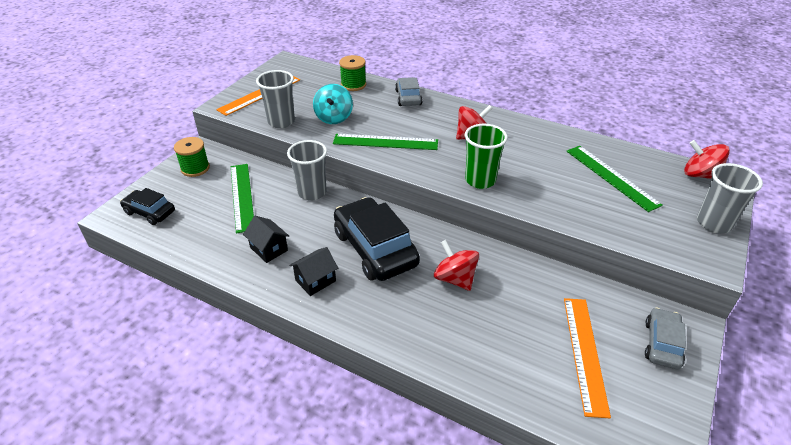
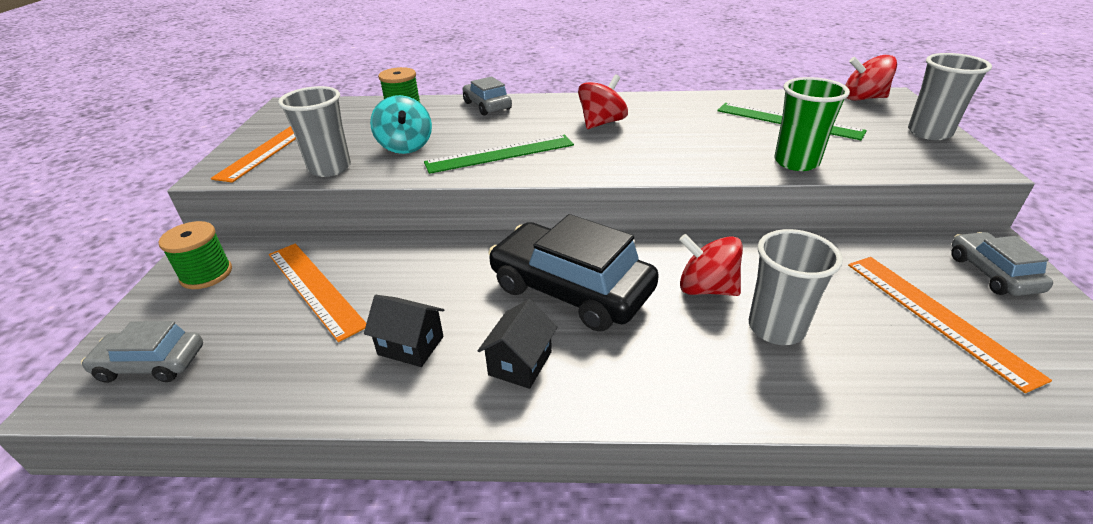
camera: 25 degrees left, 5 degrees down
black car [120,188,175,225] -> grey car [81,321,203,383]
green ruler [231,164,254,233] -> orange ruler [269,243,366,342]
grey cup [287,140,327,201] -> grey cup moved to [749,229,843,345]
green cup [465,124,508,189] -> green cup moved to [774,77,850,171]

